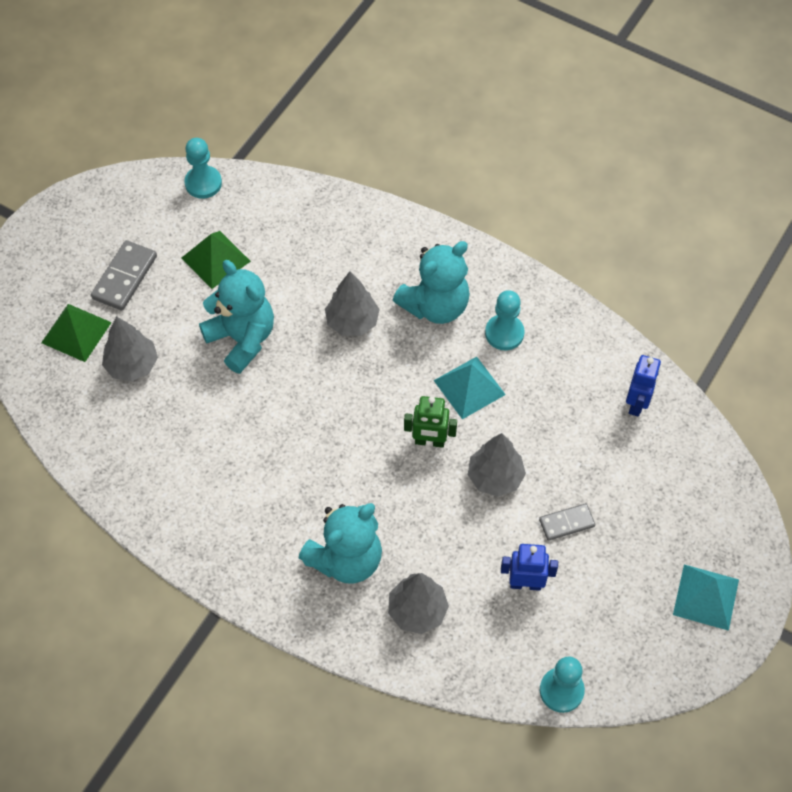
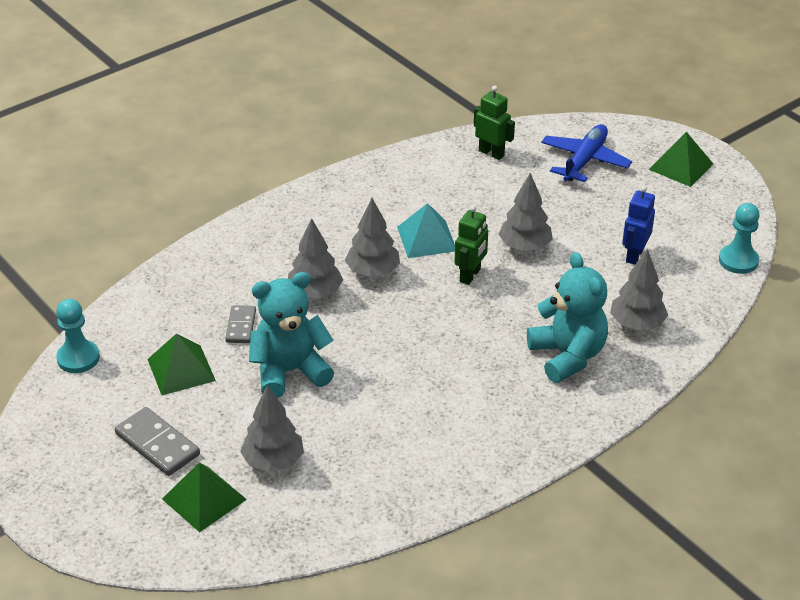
camera: 70 degrees left, 20 degrees down
turquoise teddy bear [393,241,470,324] -> none
turquoise pawn [485,290,524,350] -> none
grey domino [539,503,595,541] -> grey domino moved to [225,305,256,343]
blue robot [626,355,661,416] -> green robot [474,86,515,160]
turquoise pyramid [673,564,739,631] -> green pyramid [649,132,713,187]
none -> grey tree [345,198,400,277]
none -> blue plane [541,124,632,182]

